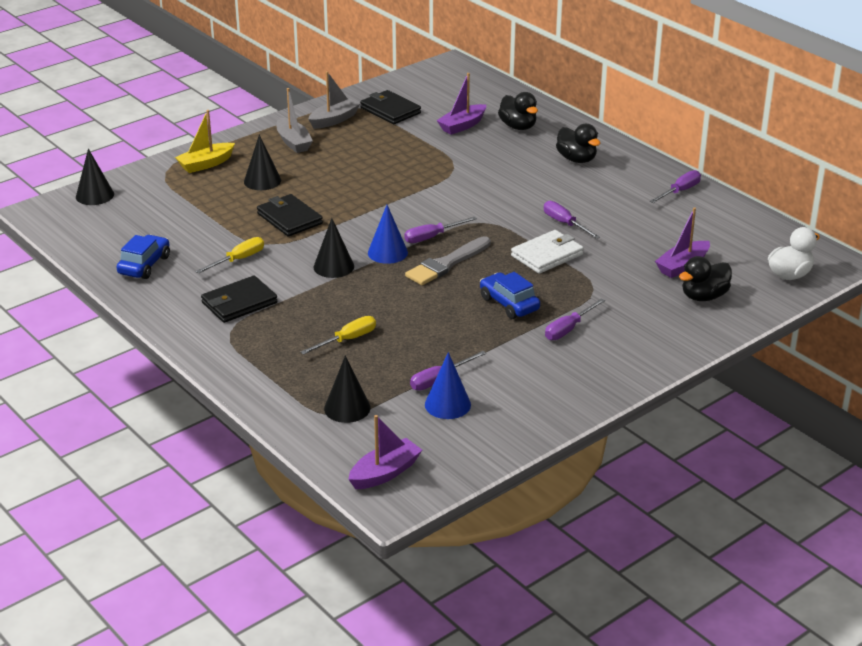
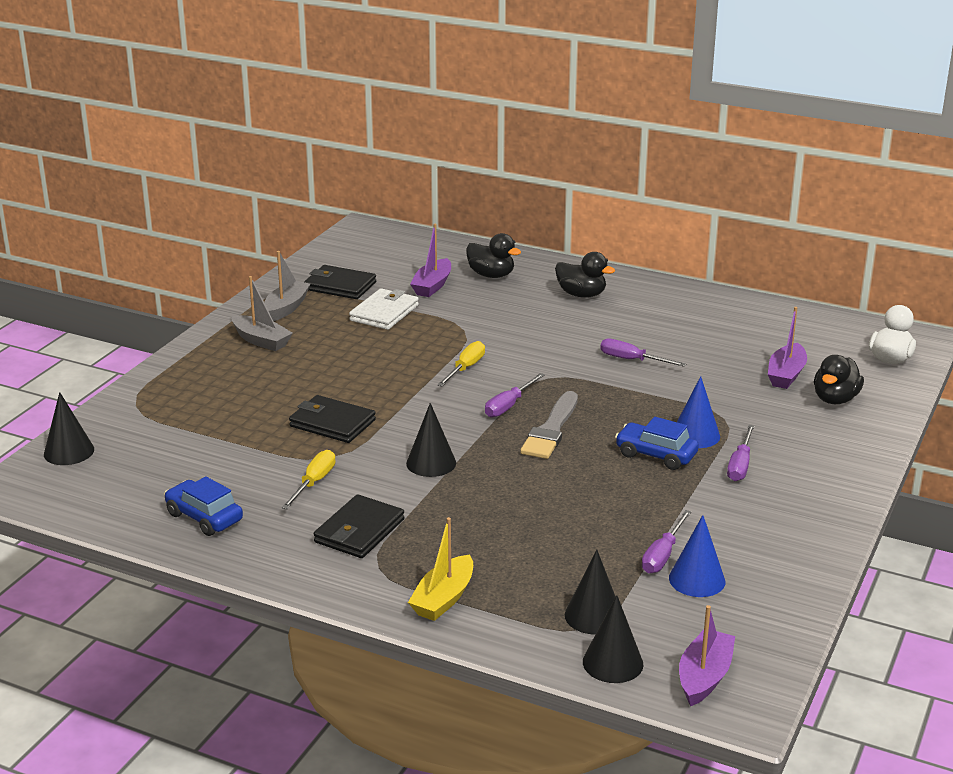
camera: 25 degrees left, 5 degrees down
blue car [116,235,170,279] -> blue car turned 45 degrees counterclockwise [164,476,243,536]
yellow boat [175,110,235,173] -> yellow boat moved to [408,517,473,621]
black cone [244,135,281,190] -> black cone moved to [583,595,643,683]
yellow screwdriver [301,316,376,355] -> yellow screwdriver moved to [438,341,485,387]
blue cone [368,205,408,264] -> blue cone moved to [677,376,720,448]
white wallet [511,230,584,274] -> white wallet moved to [349,288,419,330]
purple screwdriver [649,170,701,203] -> none

